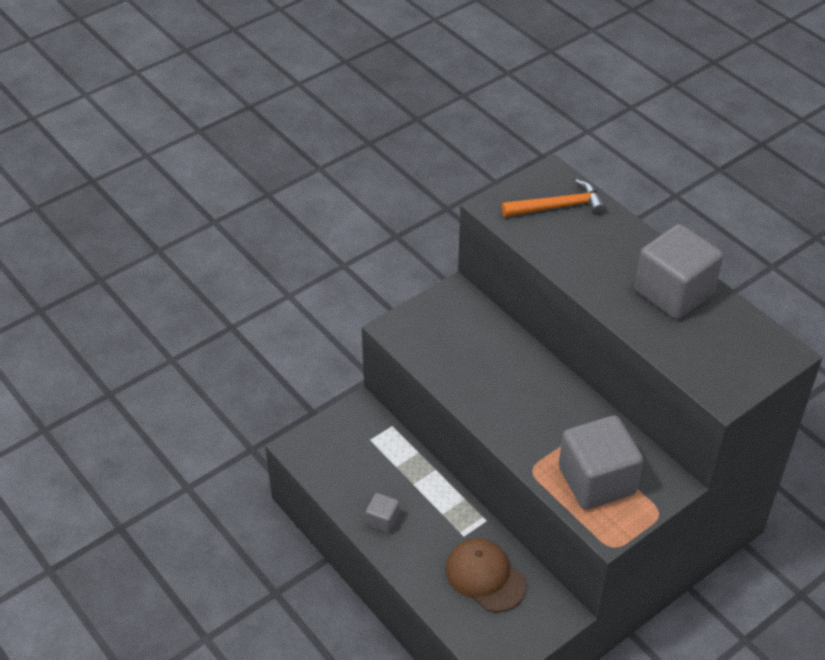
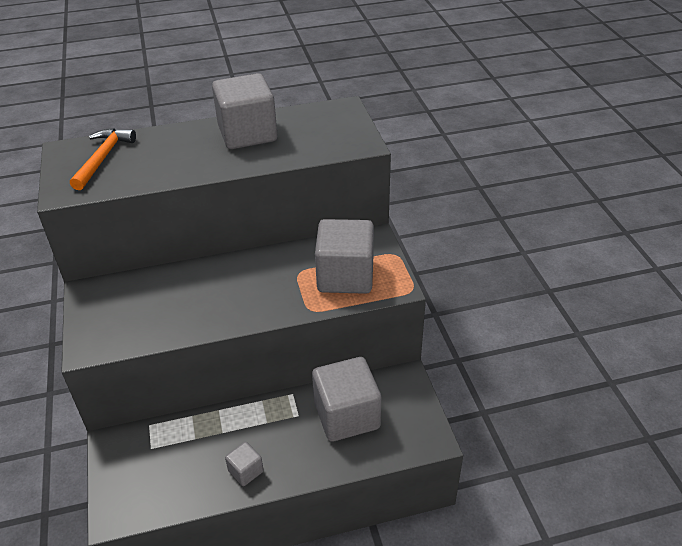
camera: 65 degrees left, 5 degrees down
brown cap [445,538,527,612] -> grey cube [312,357,381,442]

